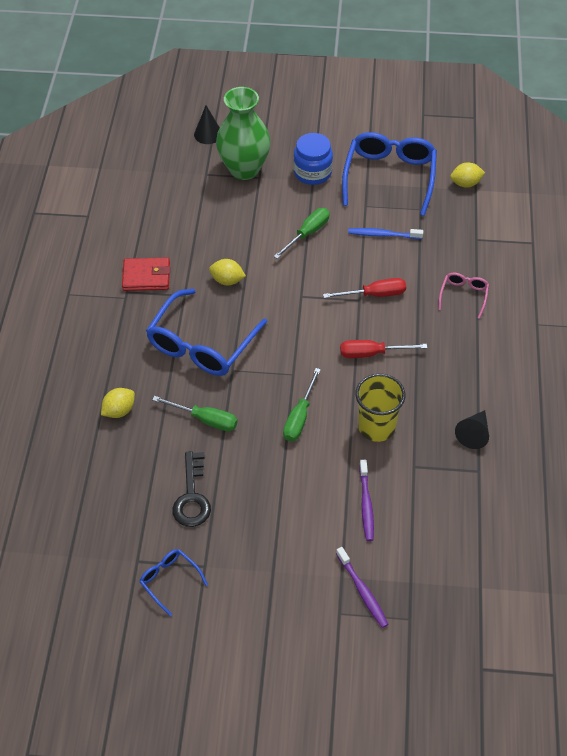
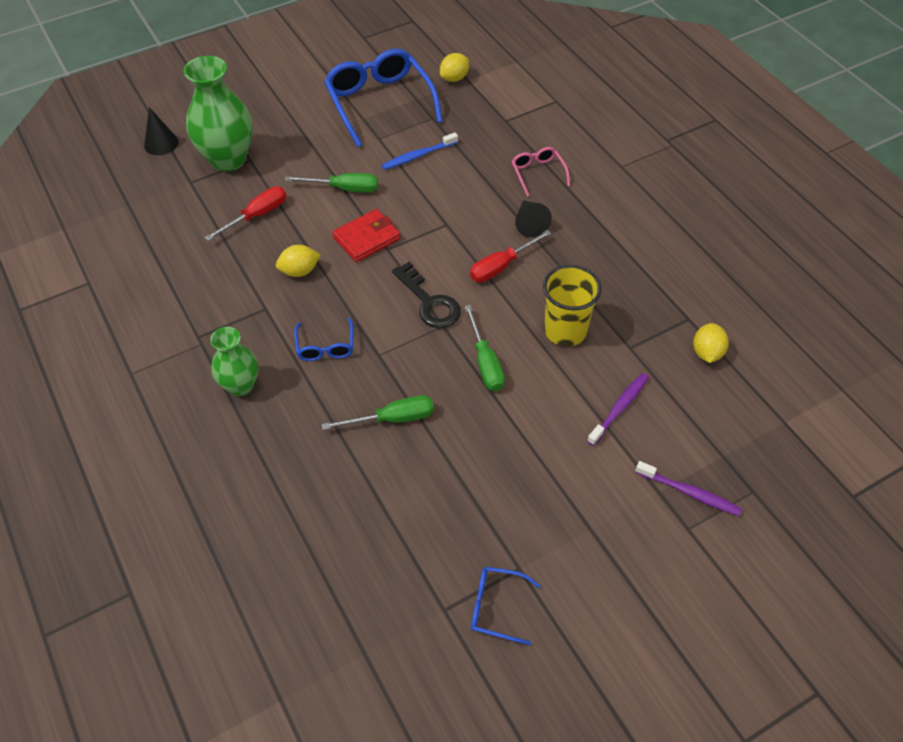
camera: 35 degrees left, 0 degrees up
yellow lemon [101,388,135,418] -> yellow lemon moved to [693,323,729,363]
red wallet [122,257,170,291] -> red wallet moved to [332,209,400,262]
blue glasses [146,289,267,376] -> blue glasses [294,318,353,361], size x0.48
black key [172,451,211,527] -> black key moved to [392,262,461,328]
green screwdriver [274,208,330,259] -> green screwdriver turned 90 degrees clockwise [285,173,378,192]
blue jar [293,133,333,185] -> none
red screwdriver [323,278,406,298] -> red screwdriver moved to [204,187,286,241]
purple toothbrush [359,460,374,541] -> purple toothbrush turned 105 degrees counterclockwise [587,373,649,446]
black cone [455,410,489,449] -> black cone moved to [515,200,552,237]
none -> green vase [210,327,258,396]

